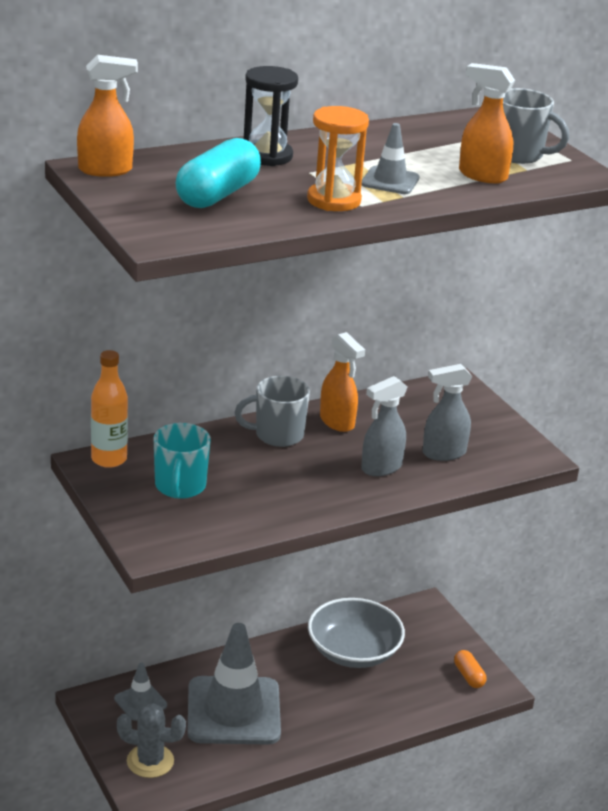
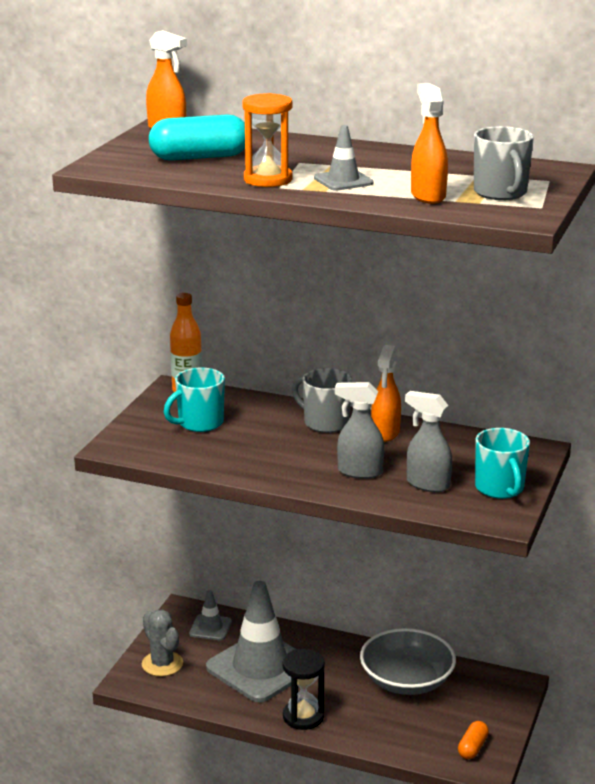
camera: 50 degrees right, 5 degrees down
black hourglass [244,66,298,166] -> black hourglass moved to [282,649,325,730]
none -> turquoise mug [475,428,530,499]

